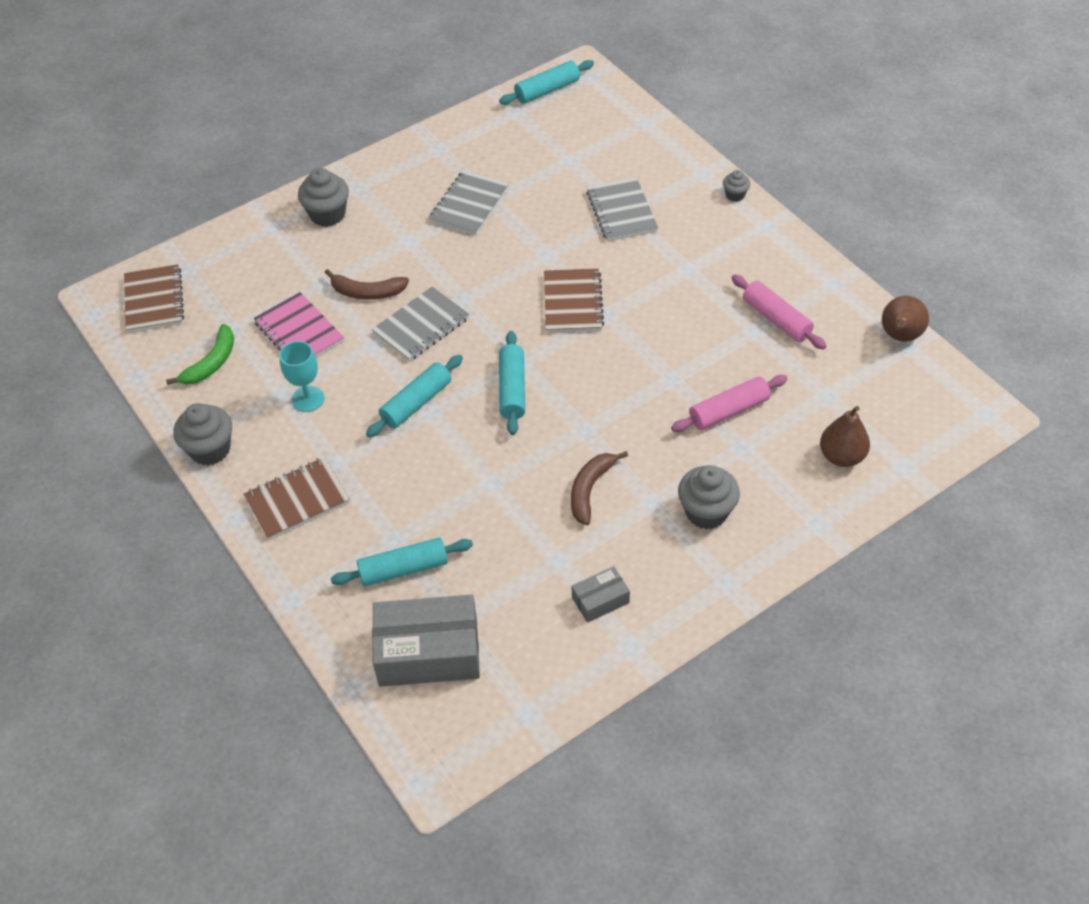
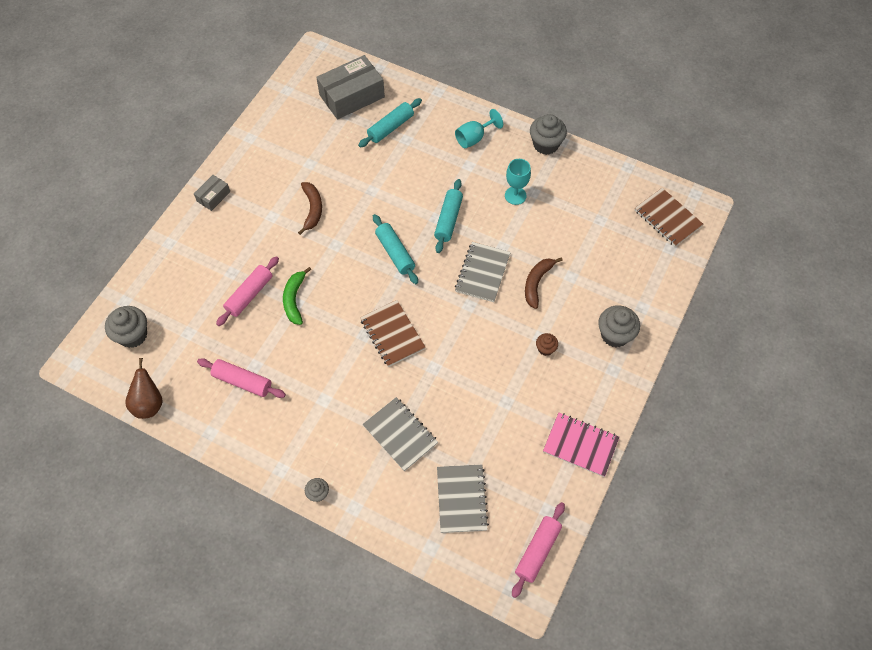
camera: 150 degrees right, 10 degrees up
green banana [166,324,234,385] -> green banana moved to [283,267,312,325]
brown notebook [244,457,350,540] -> turquoise goblet [455,109,503,148]
pink notebook [254,292,344,357] -> pink notebook moved to [543,413,619,477]
brown banana [325,269,409,300] -> brown banana turned 45 degrees counterclockwise [525,257,563,309]
grey notebook [429,170,509,235] -> grey notebook moved to [437,465,489,533]
turquoise rolling pin [499,60,594,105] -> pink rolling pin [512,502,565,598]
grey box [571,566,630,623] -> grey box moved to [194,175,230,211]
grey cupcake [678,465,740,529] -> grey cupcake moved to [105,306,147,348]
brown pear [820,406,870,467] -> none
none -> brown cupcake [536,333,558,356]

